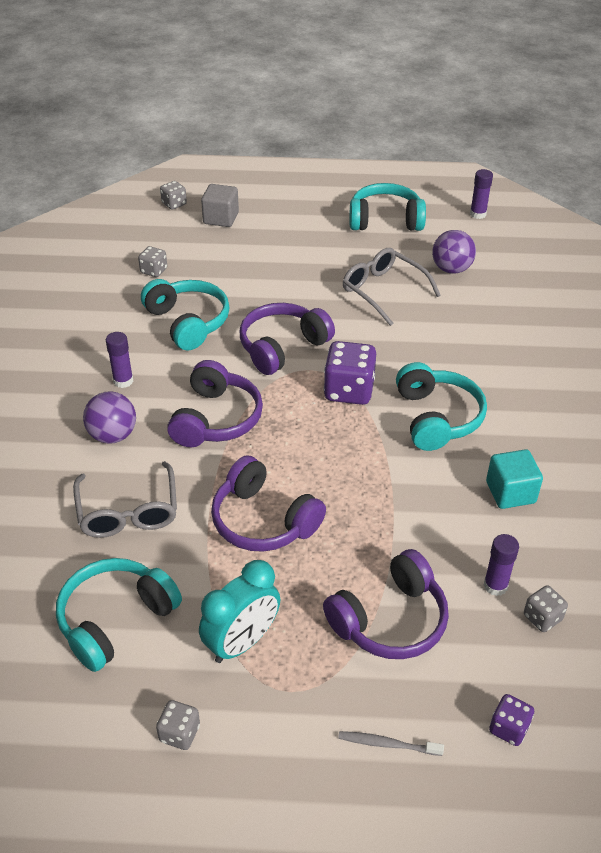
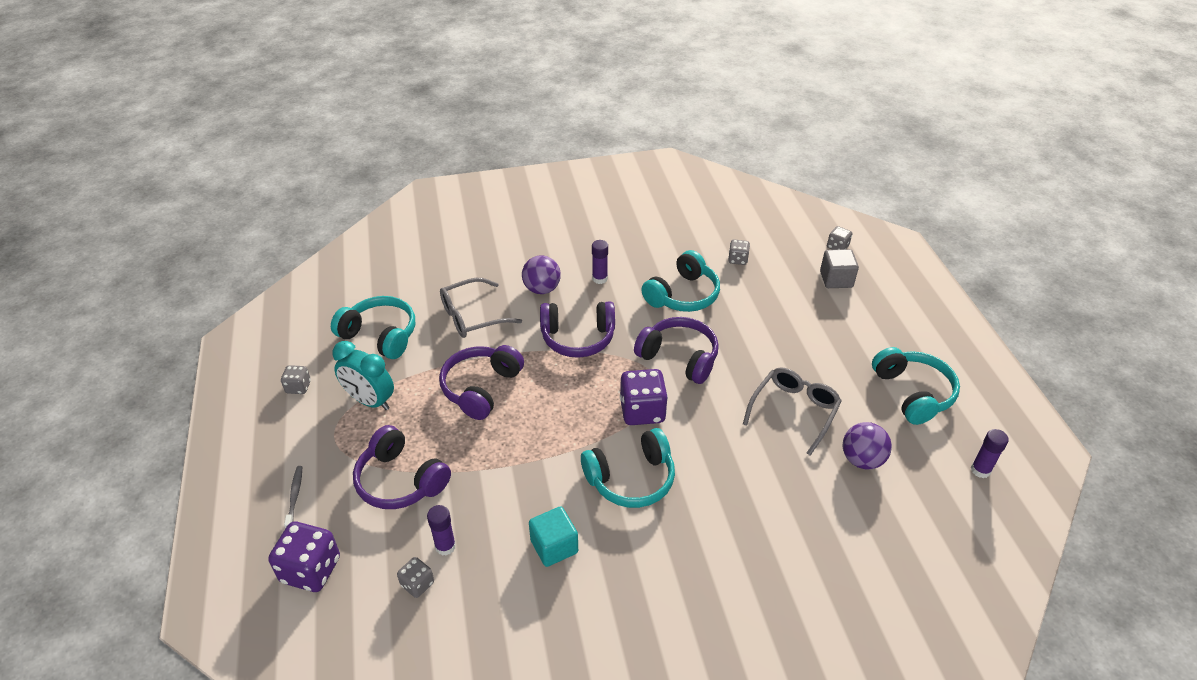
camera: 75 degrees right, 0 degrees up
purple dice [489,694,534,746] -> purple dice [268,522,340,592], size x1.87

